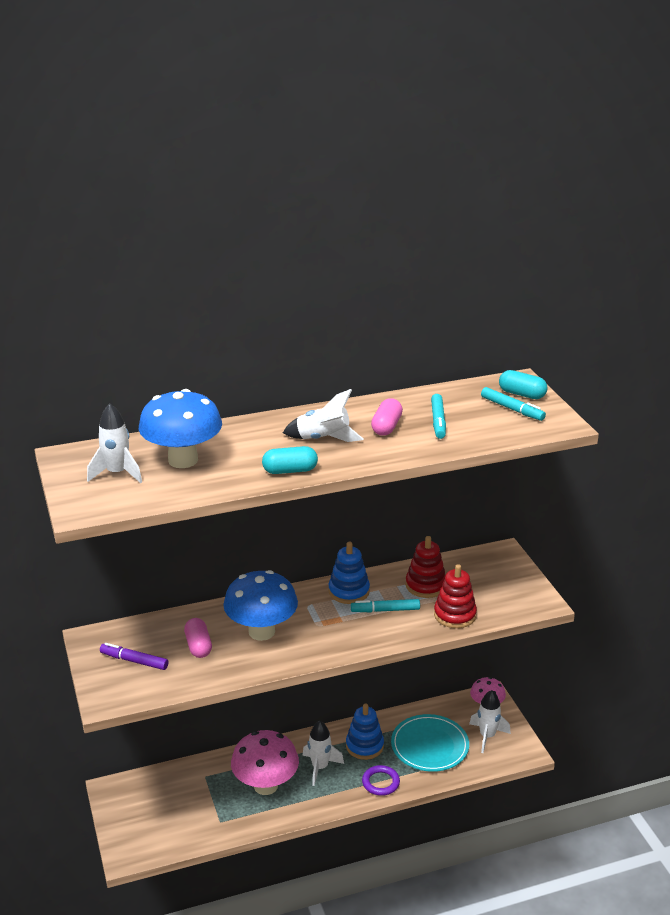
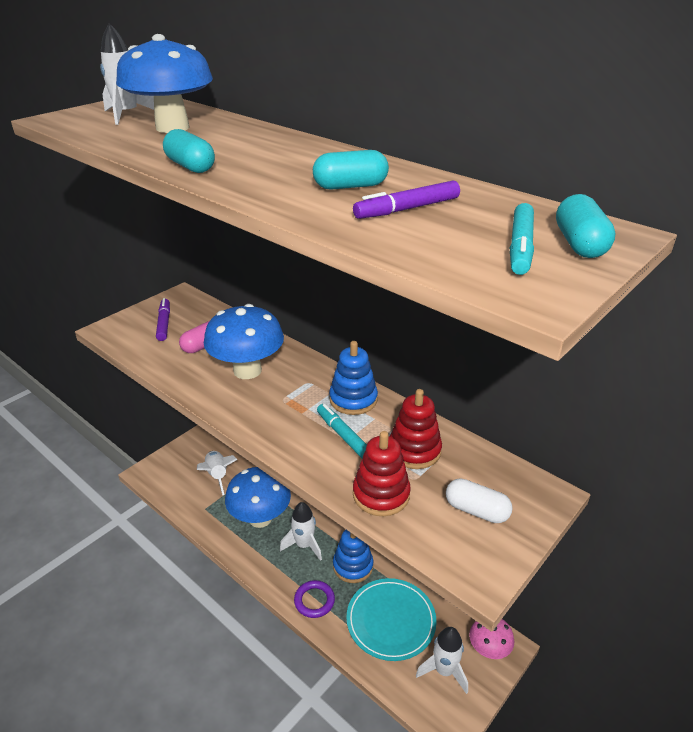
camera: 60 degrees right, 5 degrees up
pink mushroom [231,730,299,795] -> blue mushroom [225,467,291,528]
white rocket [283,389,364,442] -> white rocket moved to [197,451,238,495]
pink capsule [371,398,403,436] -> turquoise capsule [313,150,389,190]
turquoise marker [431,394,446,439] -> purple marker [353,180,460,219]
none -> white capsule [446,478,513,523]

